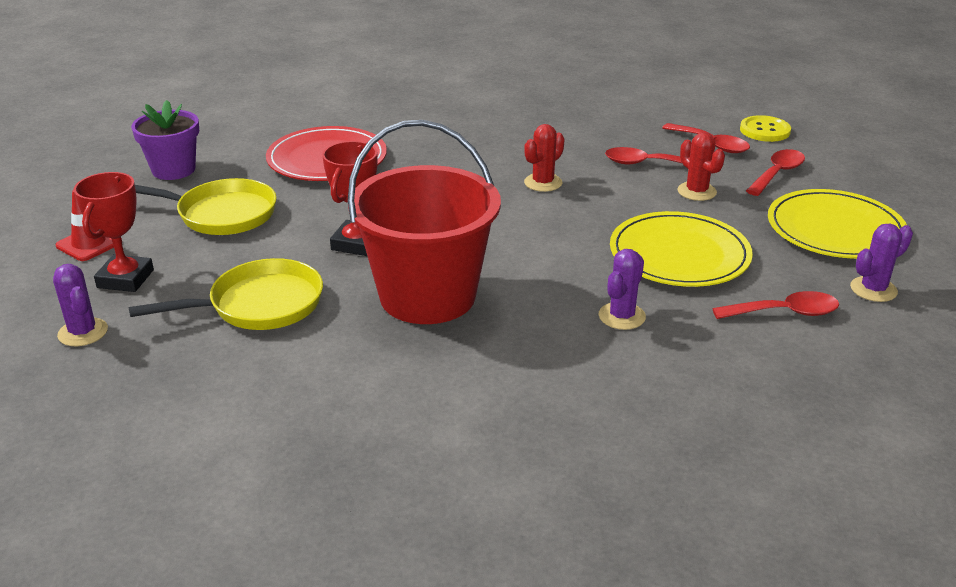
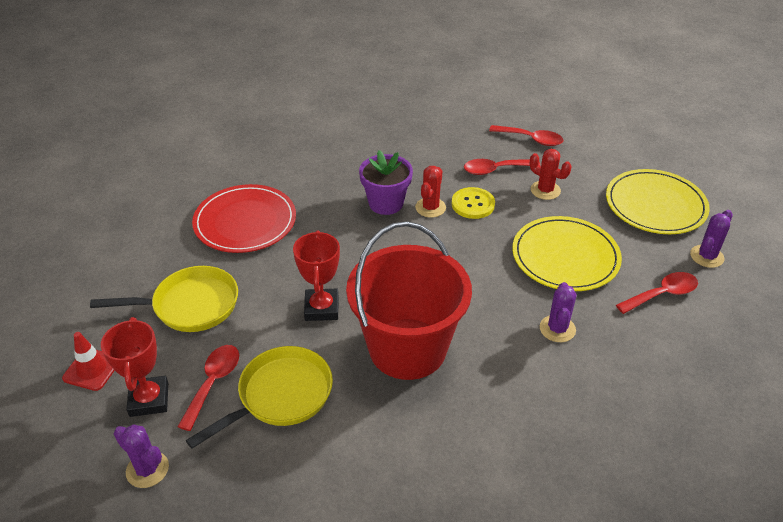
camera: 20 degrees left, 10 degrees up
purple flower pot [131,100,199,180] -> purple flower pot moved to [359,150,413,215]
yellow button [740,115,791,142] -> yellow button moved to [452,187,495,219]
red spoon [746,149,805,196] -> red spoon moved to [177,345,239,431]

